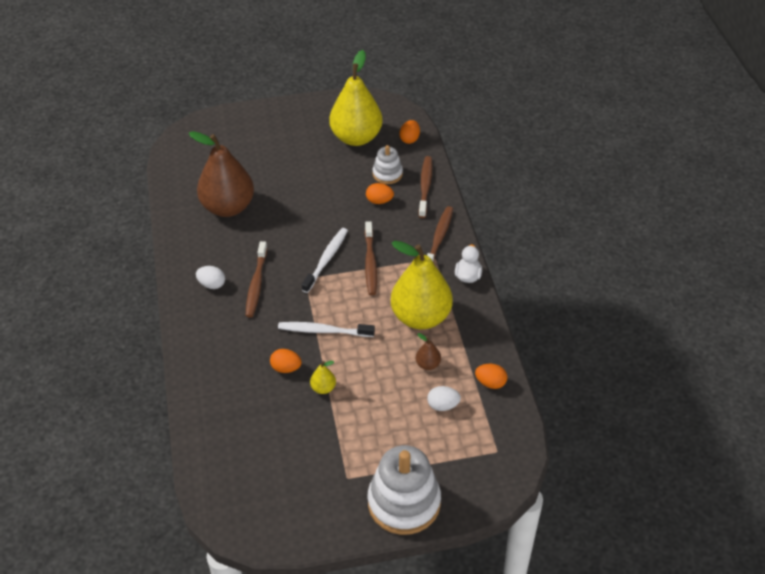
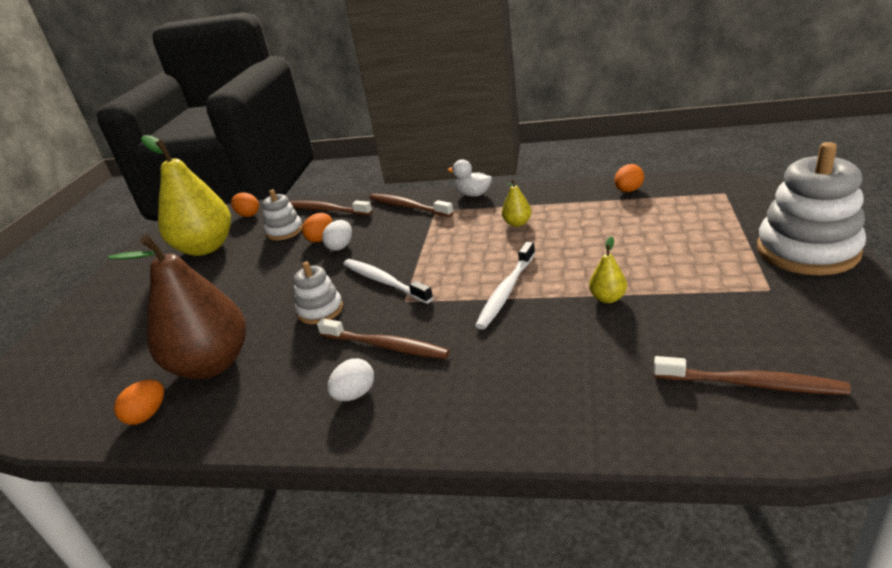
camera: 65 degrees left, 15 degrees down
orange egg [270,349,302,373] -> orange egg moved to [114,380,164,425]
brown toothbrush [365,221,377,295] -> brown toothbrush moved to [654,356,851,395]
yellow pear [391,241,453,329] -> yellow pear [502,179,532,227], size x0.40
brown pear [416,333,441,370] -> none
white egg [427,386,461,411] -> white egg moved to [322,220,352,251]
none -> white stacking toy [294,262,343,324]

